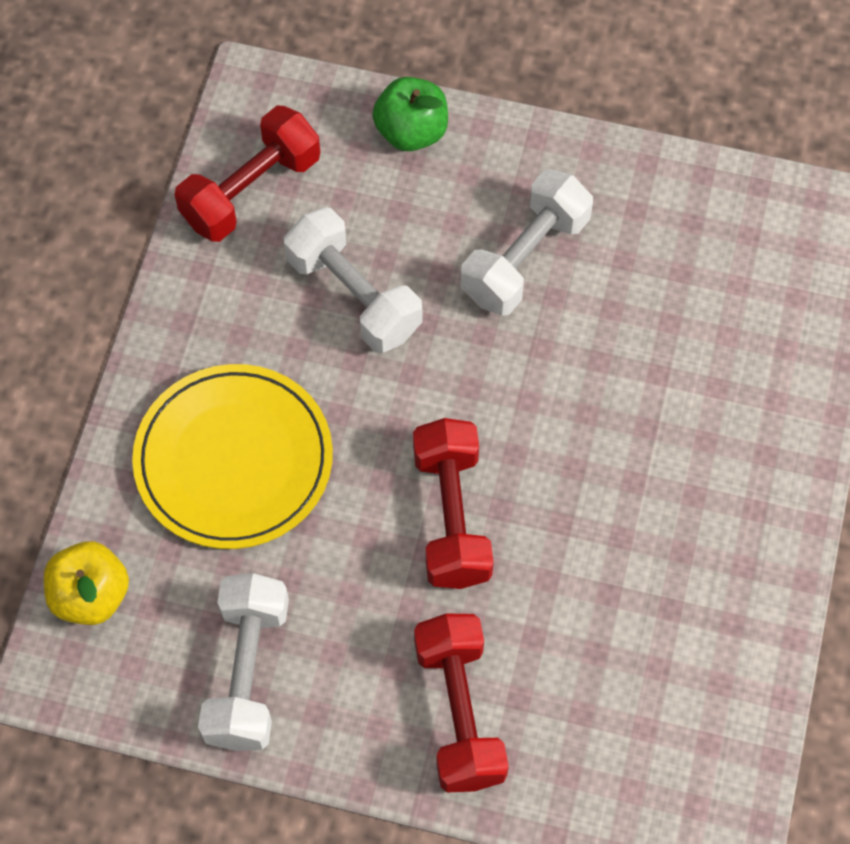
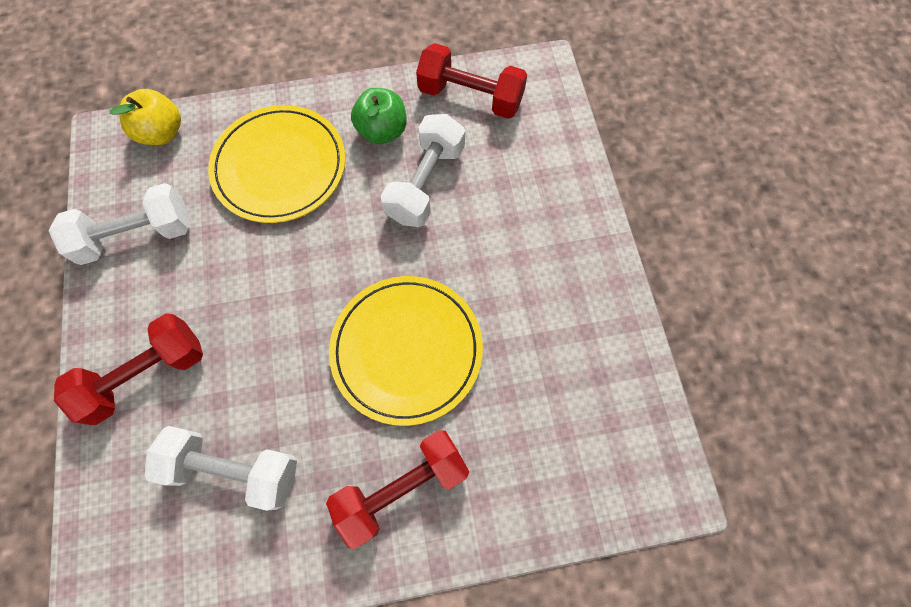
camera: 65 degrees right, 5 degrees up
green apple [373,77,448,151] -> green apple moved to [351,88,407,144]
red dumbbell [413,418,494,589] -> red dumbbell moved to [326,430,469,549]
white dumbbell [461,169,593,316] -> white dumbbell moved to [145,426,297,511]
none -> yellow plate [329,276,483,426]

